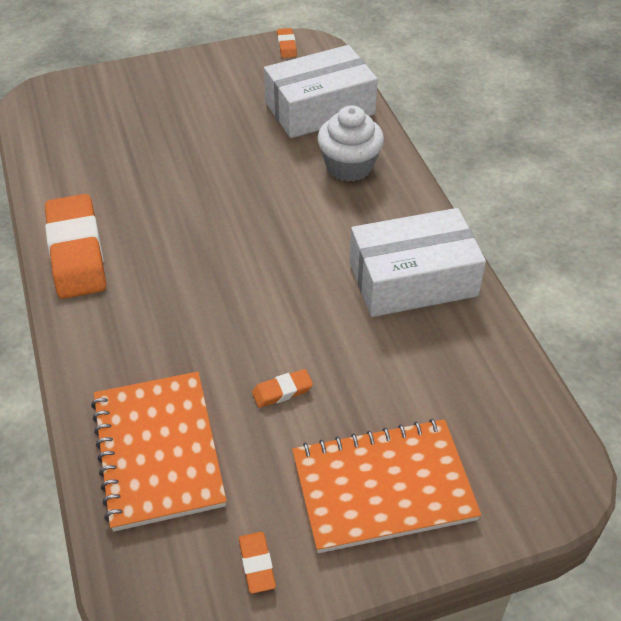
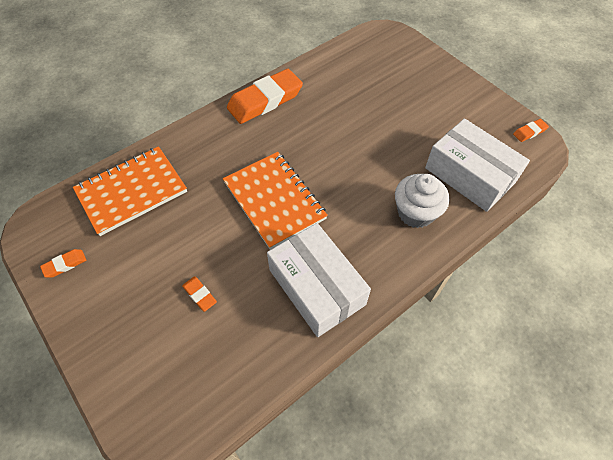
camera: 70 degrees right, 10 degrees up
orange eraser [252,369,313,408] -> orange eraser moved to [182,277,217,312]
orange notebook [292,419,481,553] -> orange notebook moved to [223,152,328,250]

